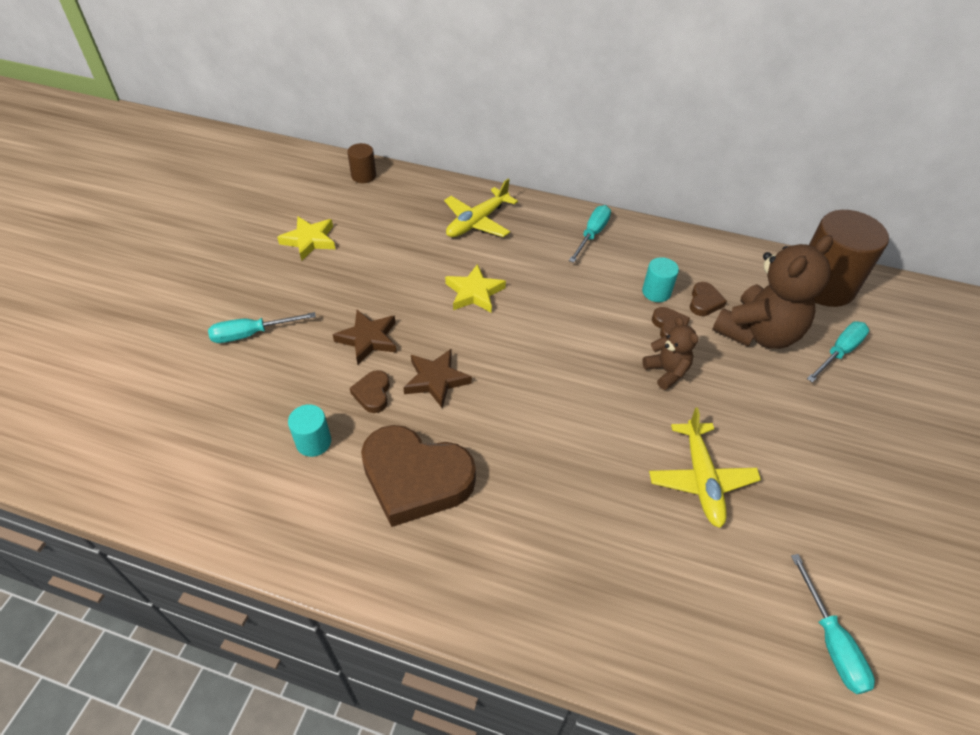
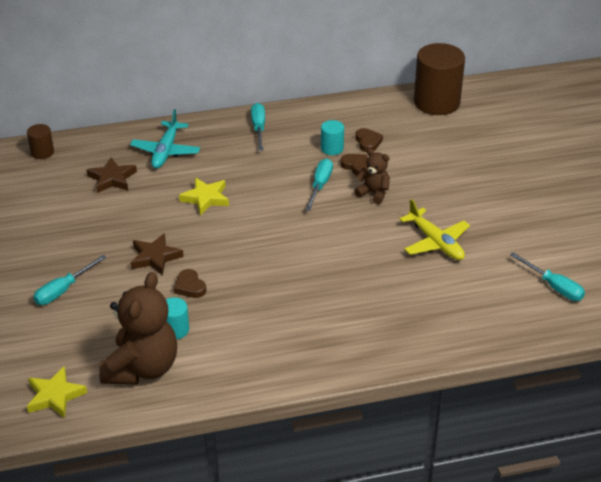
camera: 30 degrees left, 10 degrees down
yellow star [277,217,335,261] -> yellow star moved to [27,366,87,418]
brown heart [361,425,476,527] -> none
brown star [403,349,472,409] -> brown star moved to [87,157,137,193]
yellow plane [444,179,518,237] -> turquoise plane [130,109,200,169]
brown teddy bear [712,235,833,349] -> brown teddy bear moved to [99,272,177,385]
turquoise screwdriver [807,322,869,383] -> turquoise screwdriver moved to [305,159,333,211]

